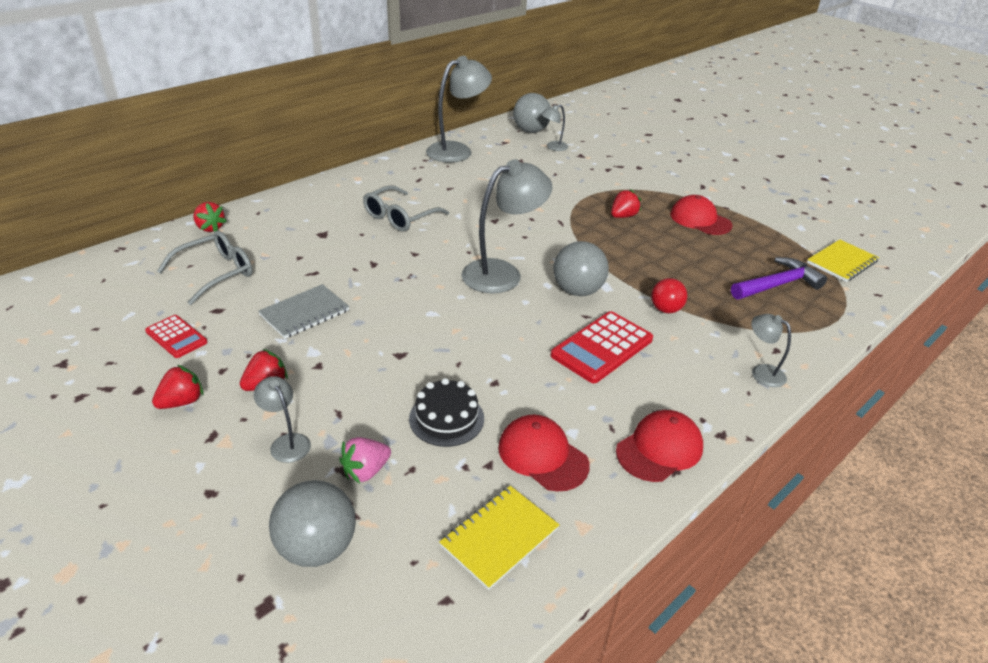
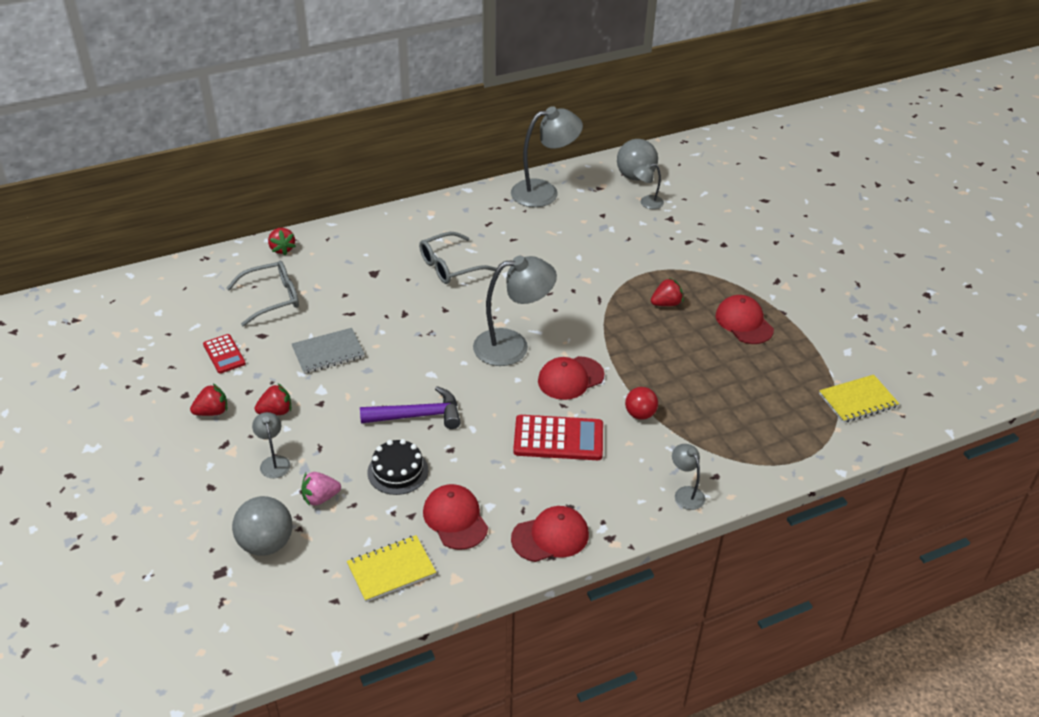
camera: 20 degrees right, 5 degrees up
red calculator [550,311,653,383] -> red calculator turned 150 degrees counterclockwise [513,415,603,460]
grey ball [553,241,609,296] -> red cap [538,356,605,400]
purple hammer [731,257,827,300] -> purple hammer moved to [360,386,461,429]

